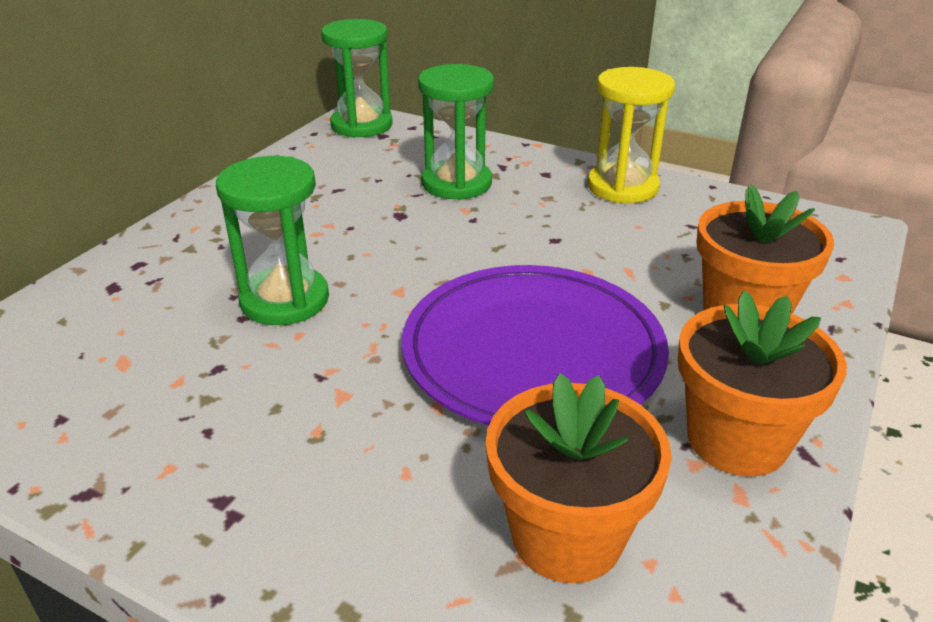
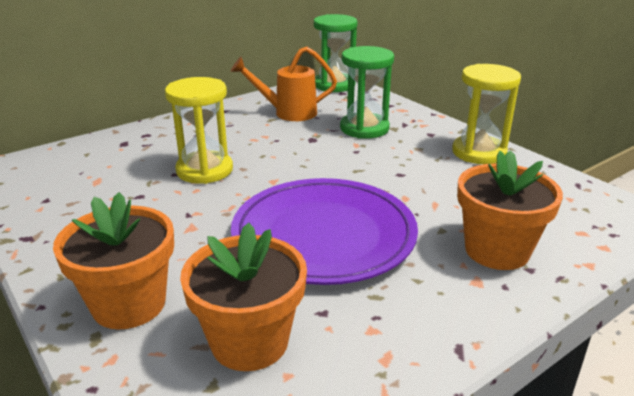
camera: 25 degrees right, 5 degrees down
green hourglass [216,156,329,325] -> yellow hourglass [165,77,233,184]
orange flower pot [678,291,847,477] -> orange flower pot moved to [53,192,174,329]
none -> orange watering can [231,47,337,121]

